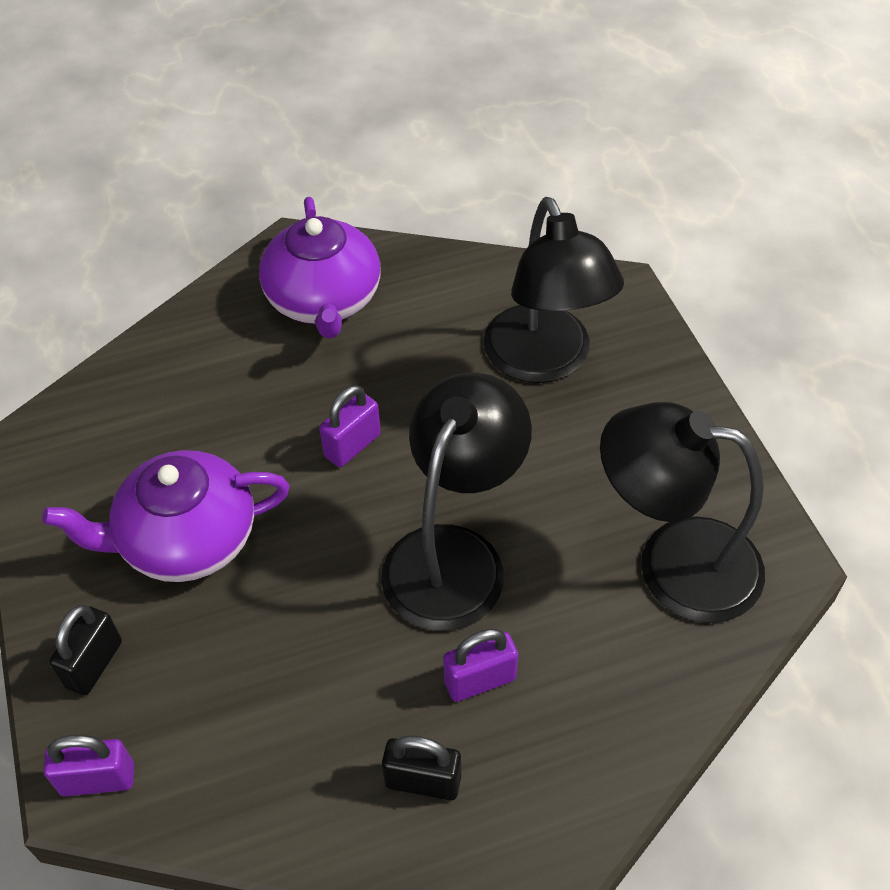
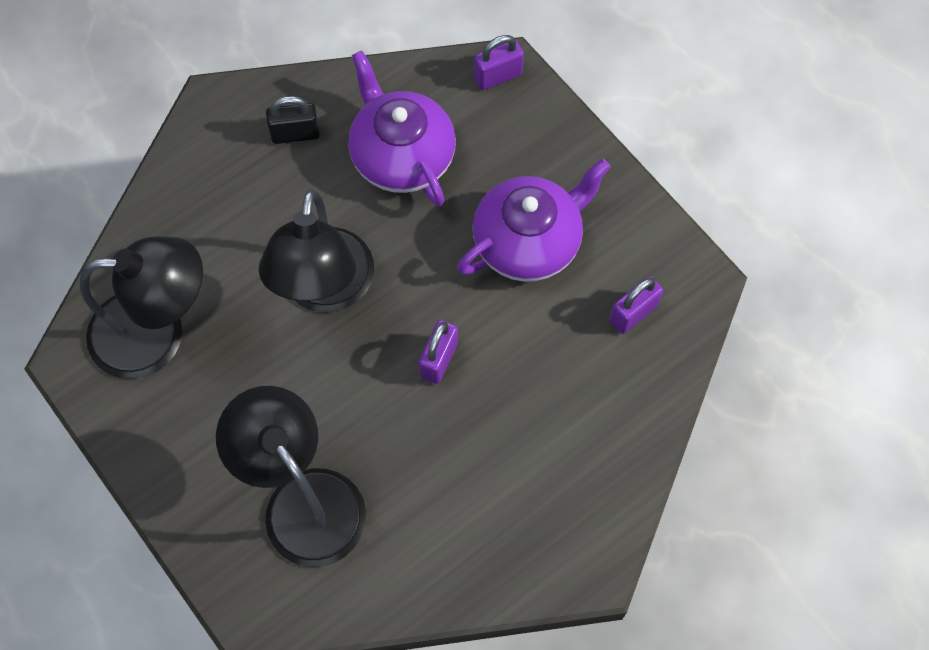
camera: 160 degrees right, 15 degrees up
black padlock [49,605,122,695] -> none
purple teapot [259,197,381,339] -> purple teapot moved to [348,51,456,207]
purple padlock [443,629,518,702] -> purple padlock moved to [609,276,663,334]

